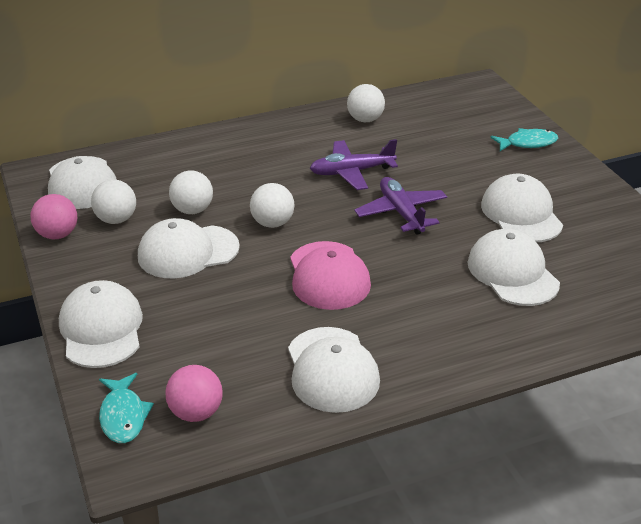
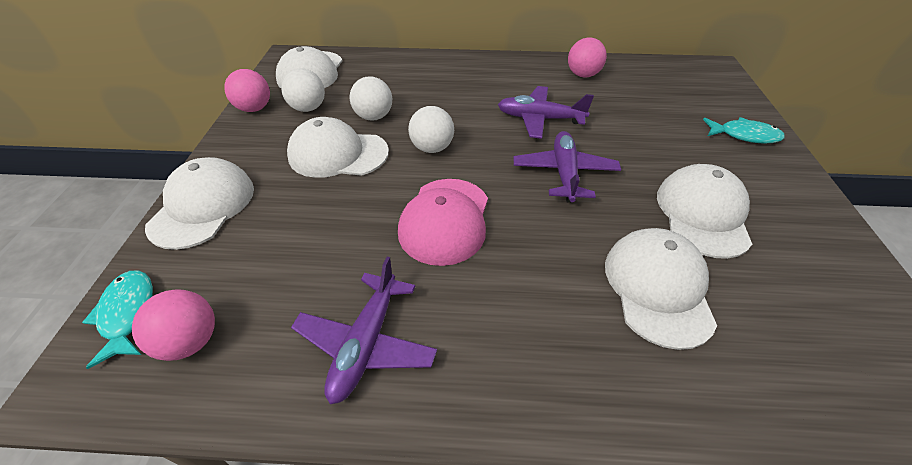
camera: 25 degrees right, 10 degrees up
turquoise fish [99,373,154,443] -> turquoise fish turned 150 degrees clockwise [82,270,153,369]
white cap [288,327,380,413] -> purple plane [291,257,437,404]
white ball [347,84,385,122] -> pink ball [568,37,607,77]

